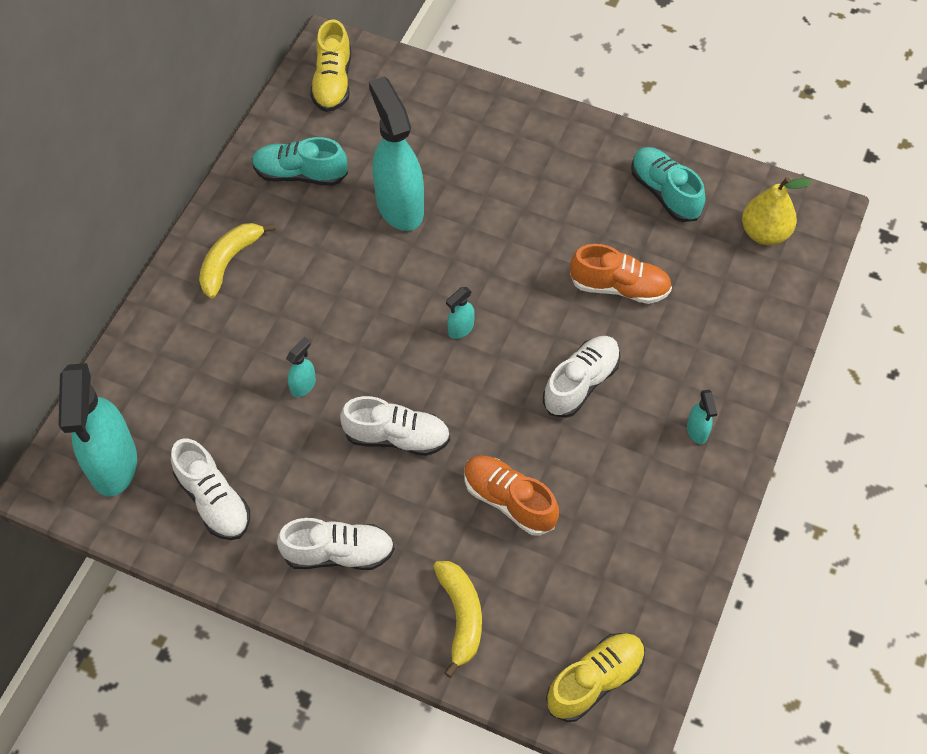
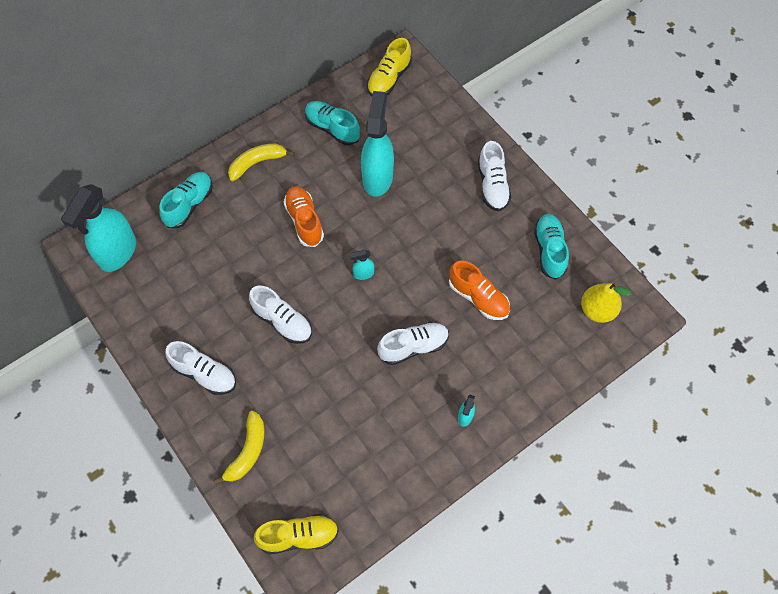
camera: 30 degrees right, 5 degrees up
white shoe [171,439,250,540] -> white shoe moved to [478,141,511,211]
turquoise spray bottle [286,337,316,397] -> none
orange shoe [464,455,559,536] -> orange shoe moved to [284,186,324,247]
none -> turquoise shoe [159,172,213,228]

